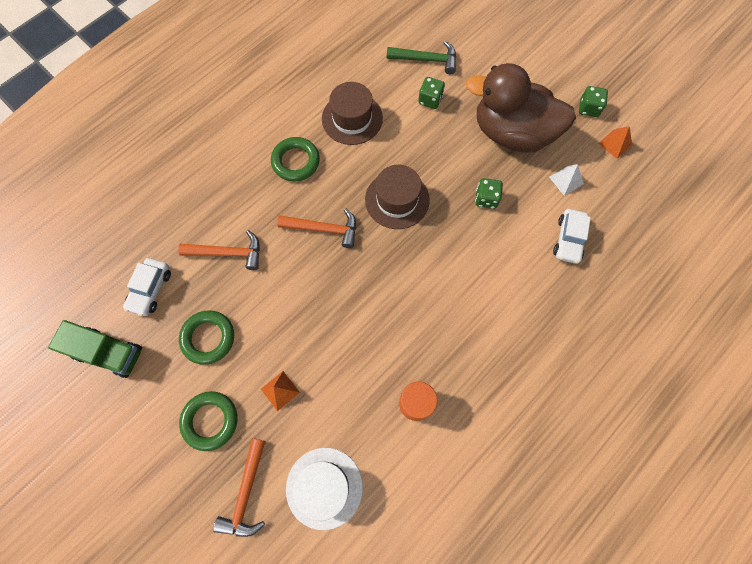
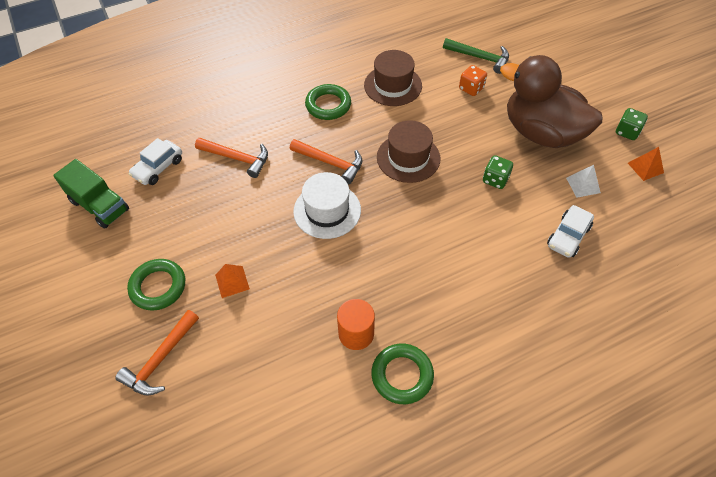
camera: 20 degrees right, 15 degrees down
green ring [179,310,234,365] -> green ring moved to [371,344,434,404]
white hat [286,448,363,530] -> white hat moved to [293,172,361,239]
green dice [418,77,445,109] -> orange dice [459,65,487,96]

